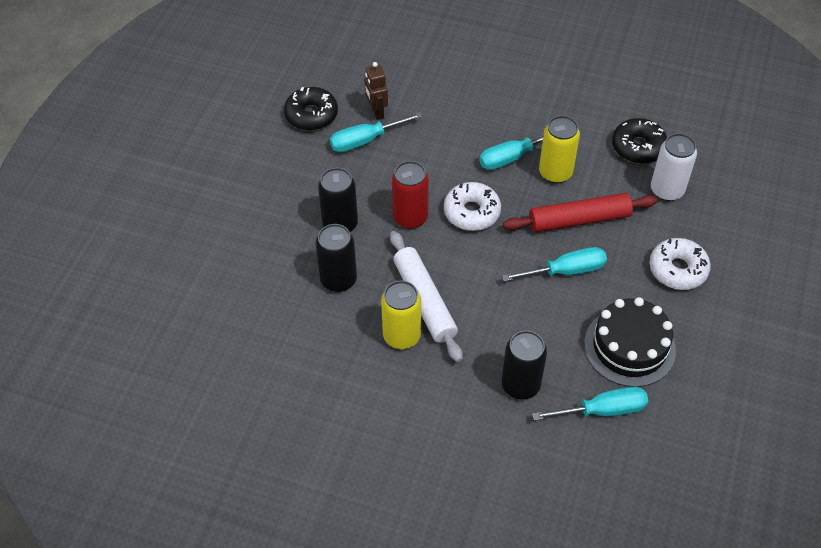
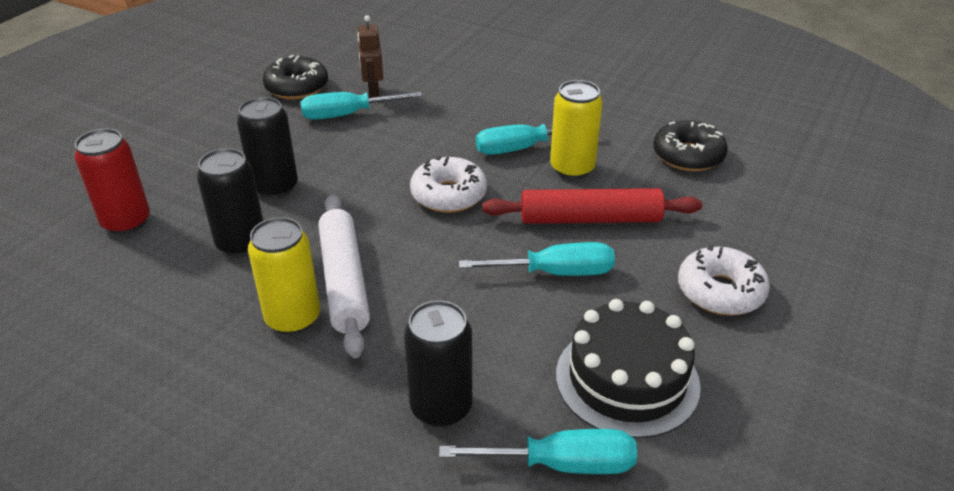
camera: 10 degrees right, 15 degrees down
red can [392,161,429,229] -> red can moved to [74,128,150,234]
white can [651,133,697,201] -> none

